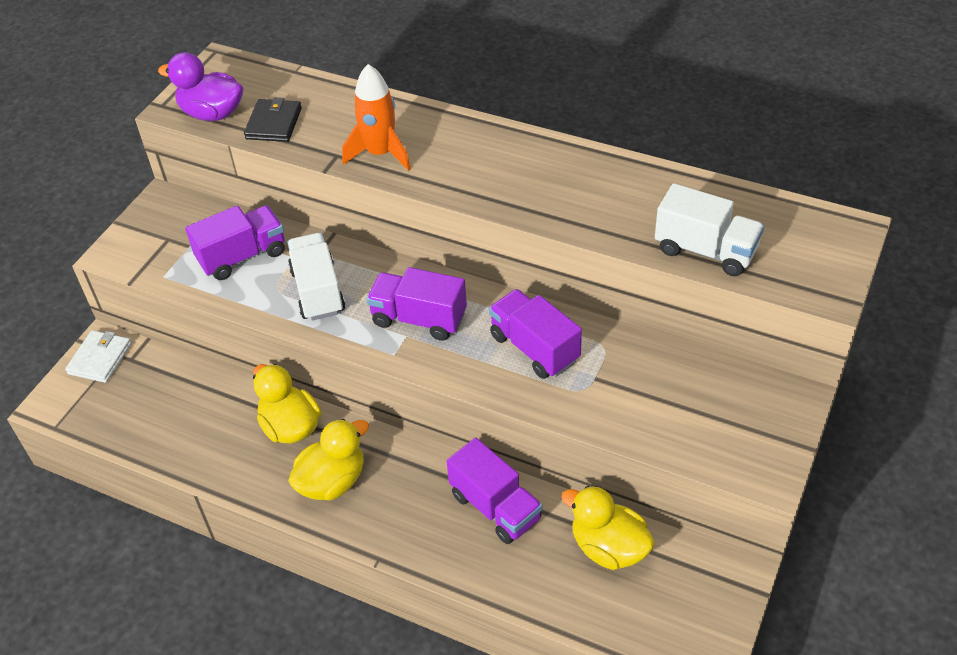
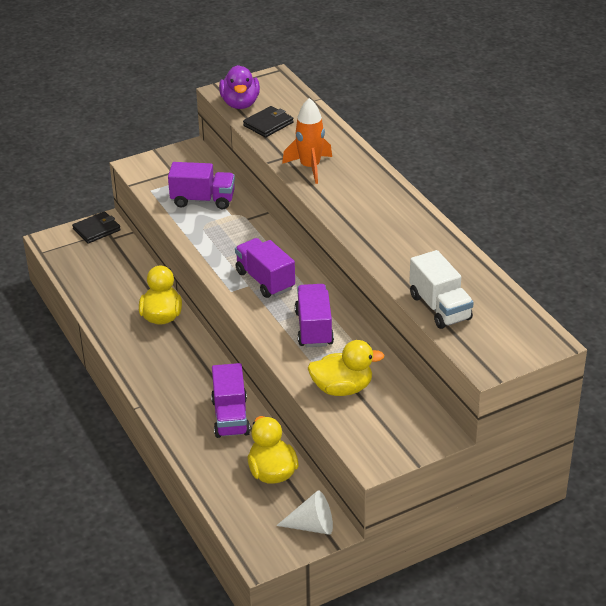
camera: 35 degrees right, 10 degrees down
white wallet [65,330,131,383] -> black wallet [72,211,121,244]
purple duck [158,52,243,121] -> purple duck turned 150 degrees counterclockwise [219,65,260,109]
white truck [287,233,345,321] -> none
yellow duck [288,419,369,501] -> yellow duck moved to [308,340,385,396]
none -> white cone [276,491,333,535]

